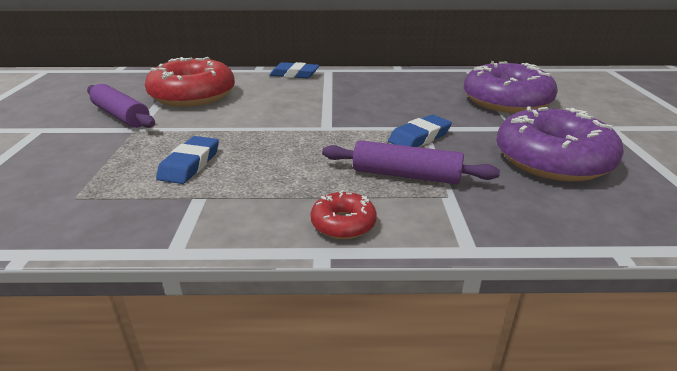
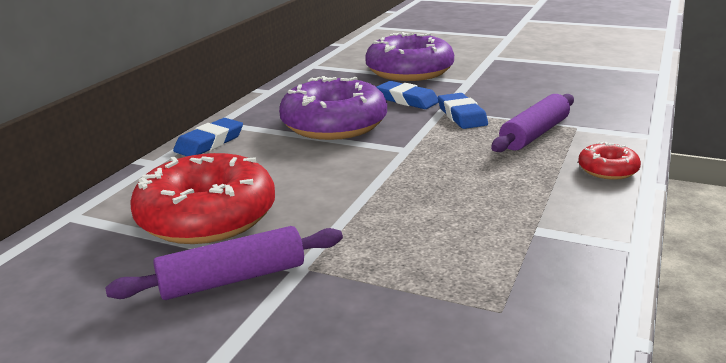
camera: 65 degrees left, 5 degrees down
blue eraser [156,136,219,184] -> blue eraser moved to [376,81,439,109]
purple donut [496,106,624,181] -> purple donut moved to [279,76,387,140]

